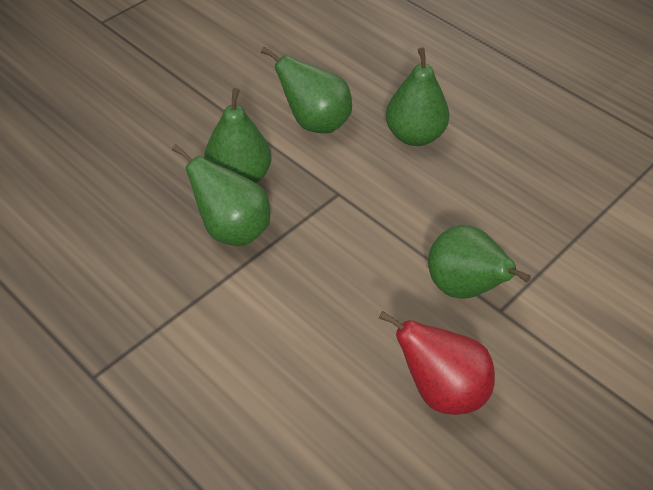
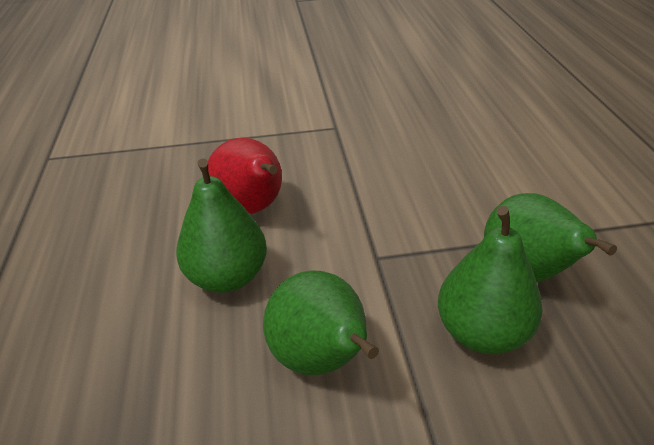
camera: 140 degrees left, 10 degrees down
red pear [379,311,495,415] -> red pear moved to [208,138,282,214]
green pear [428,225,531,299] -> none

